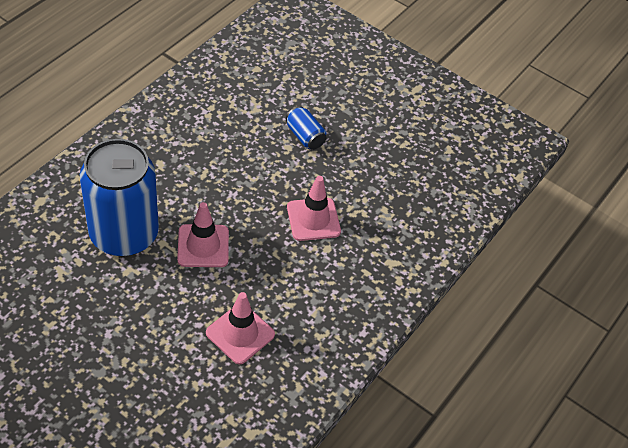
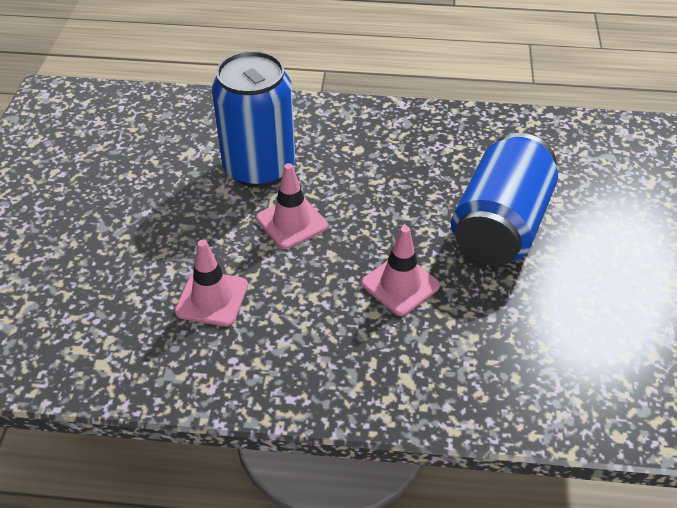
camera: 65 degrees right, 5 degrees down
blue can [286,106,327,150] -> blue can [451,133,558,266], size x2.42

